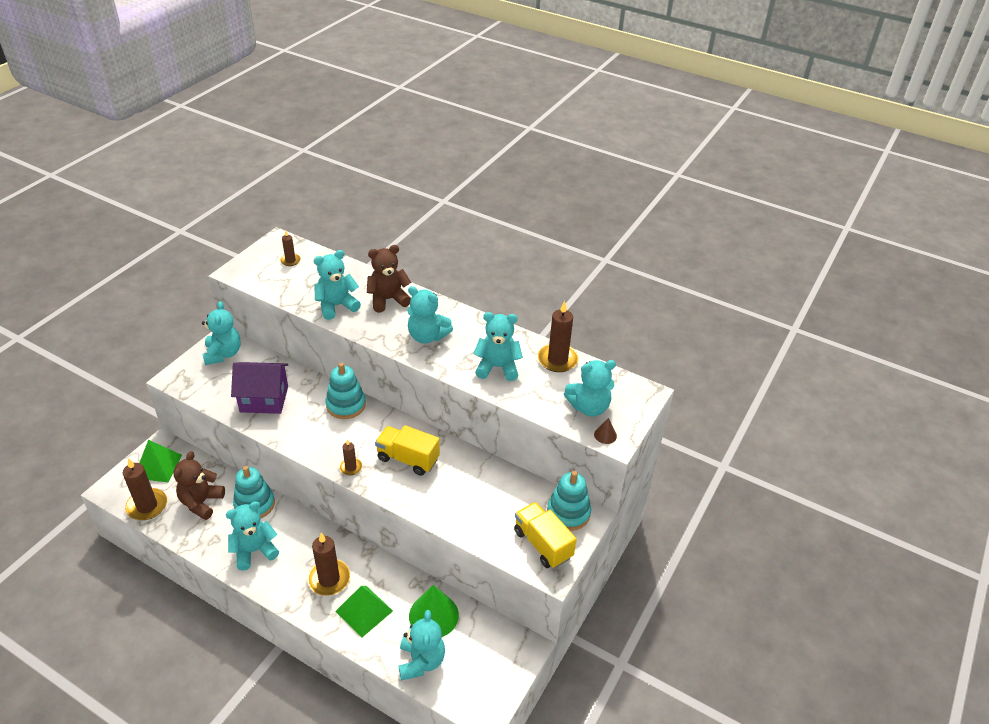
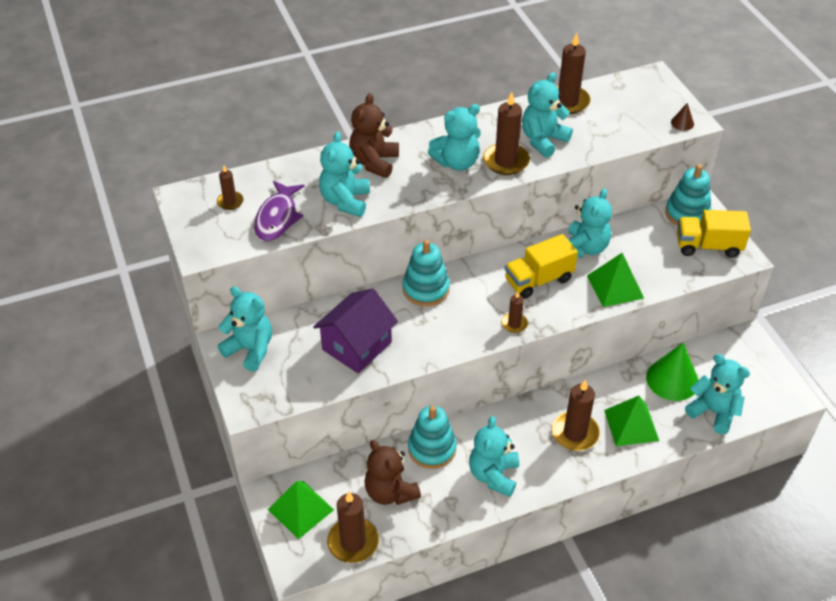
camera: 50 degrees left, 5 degrees up
turquoise teddy bear [564,360,616,417] -> turquoise teddy bear moved to [568,188,612,258]
none -> purple fish [254,181,305,241]
none -> brown candle [483,92,530,175]
none -> green pyramid [587,253,644,307]

